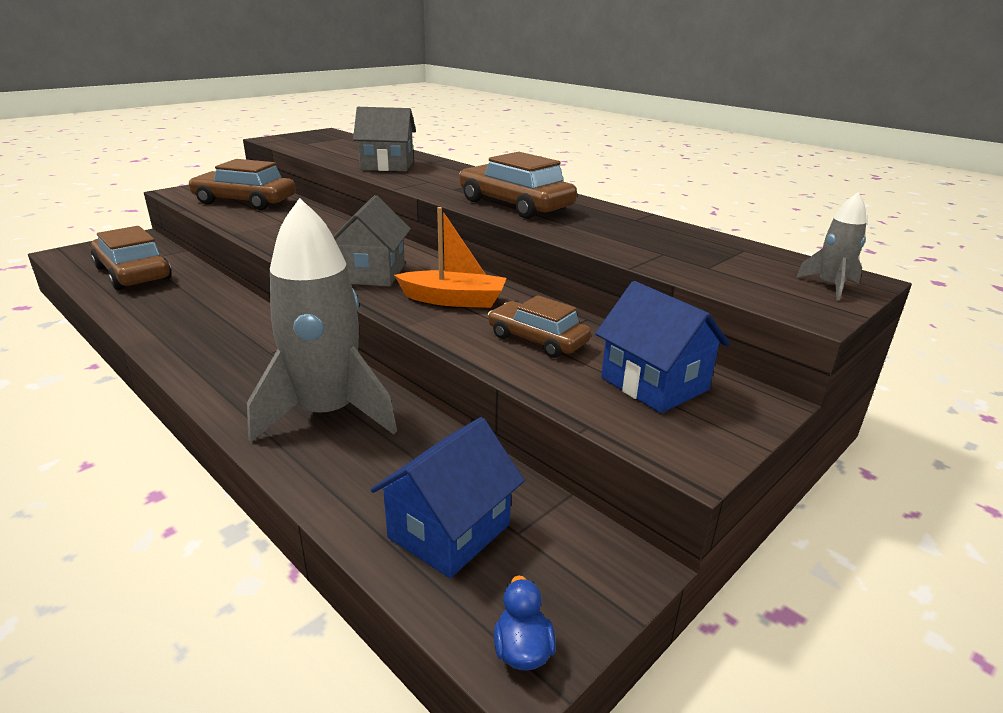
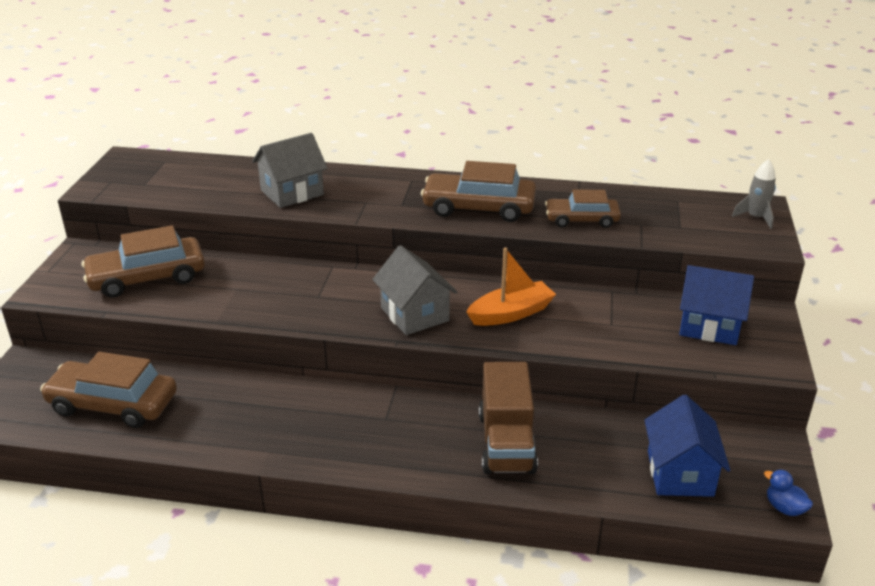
camera: 35 degrees left, 5 degrees up
grey rocket [247,198,397,443] -> brown truck [479,362,538,474]
brown car [488,295,591,358] -> brown car moved to [545,189,621,228]

